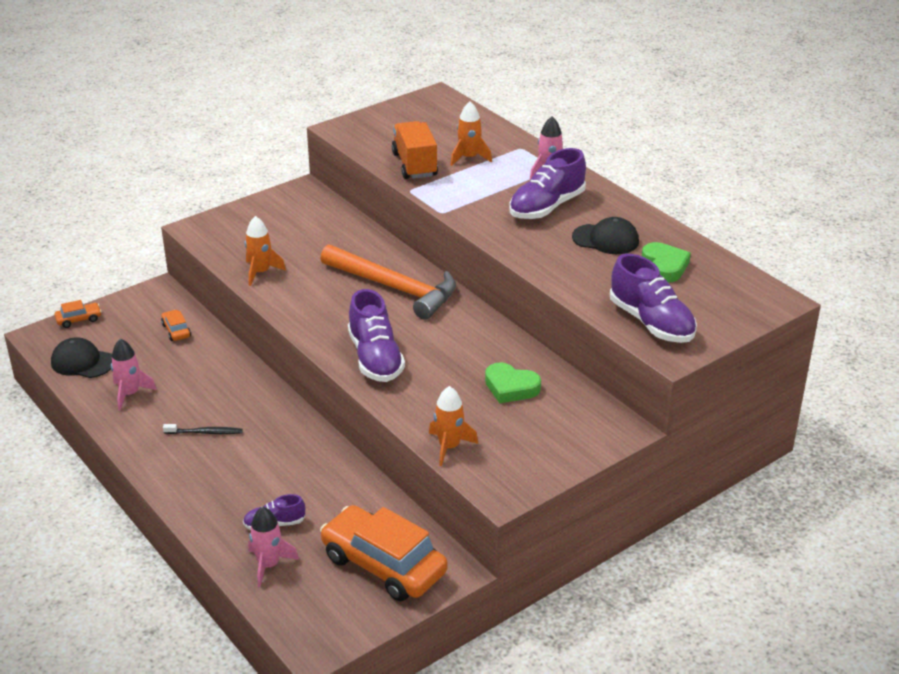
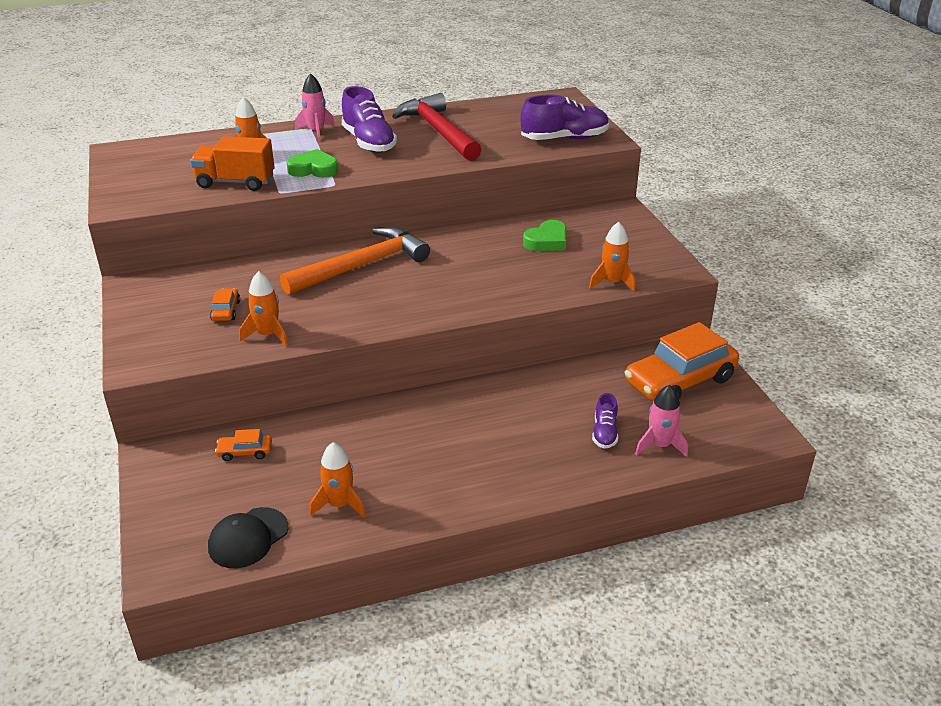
camera: 70 degrees left, 0 degrees up
orange car [55,300,102,328] -> orange car moved to [210,288,240,321]
pink rocket [111,338,157,411] -> orange rocket [310,442,366,518]
black toothbrush [163,424,243,434] -> none
purple shoe [348,289,405,382] -> none
black cap [572,217,639,254] -> red hammer [392,93,482,161]
green heart [642,242,691,282] -> green heart moved to [287,149,338,178]

